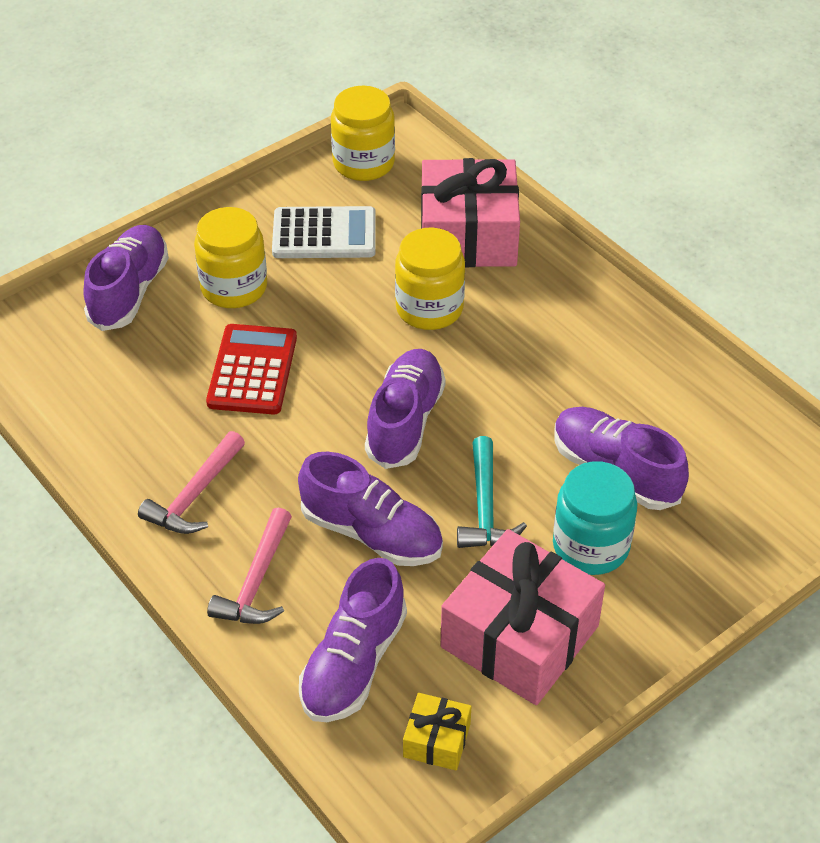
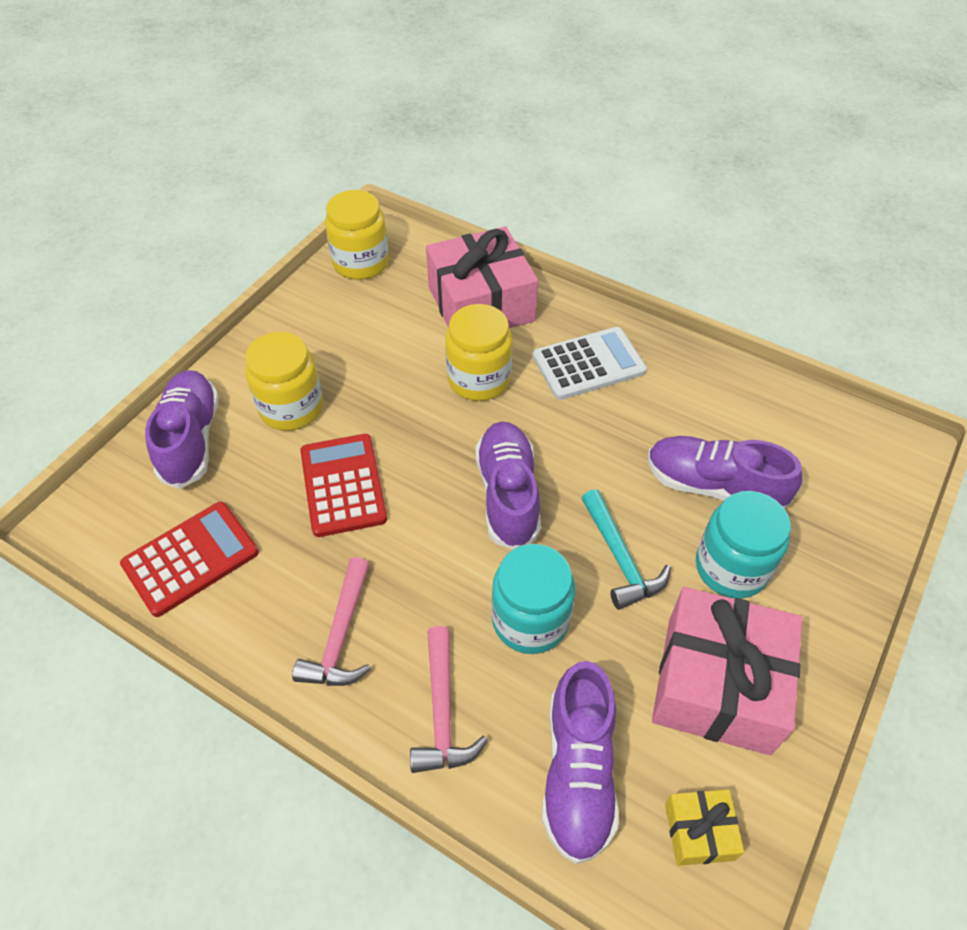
camera: 20 degrees left, 5 degrees up
white calculator [272,206,376,258] -> white calculator moved to [533,327,647,400]
purple shoe [298,451,443,566] -> turquoise jar [491,544,575,654]
none -> red calculator [120,502,259,617]

